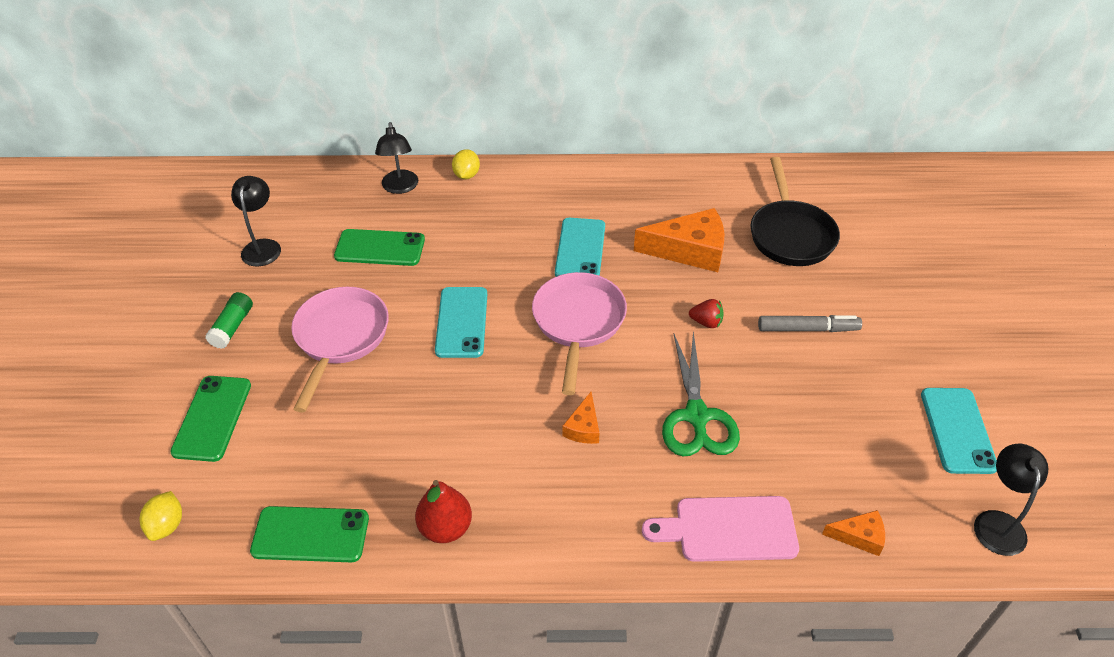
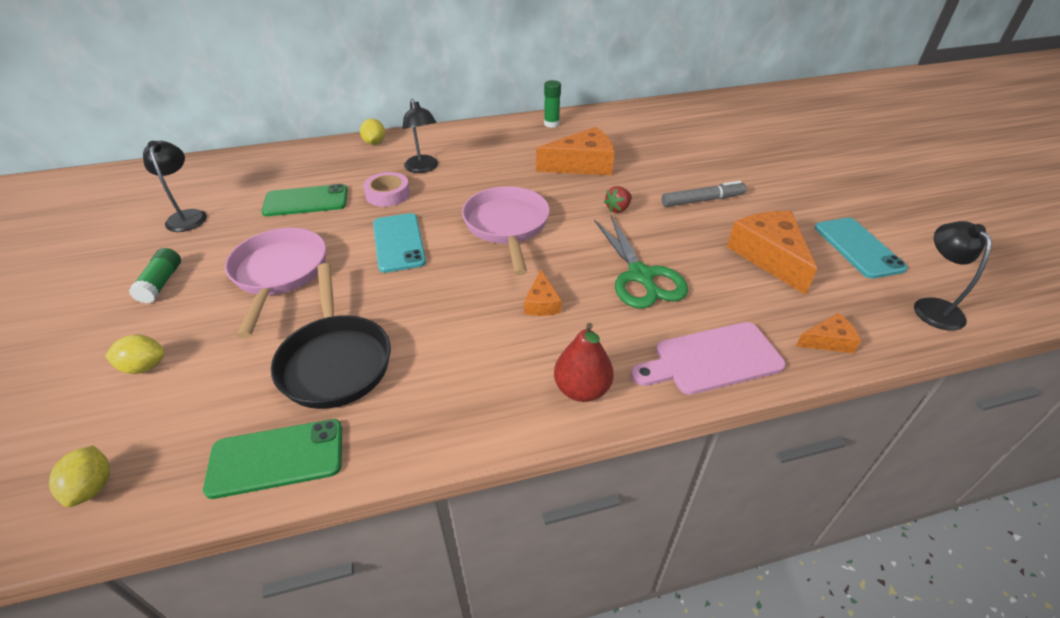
camera: 15 degrees left, 5 degrees down
green phone [170,376,251,462] -> yellow lemon [105,335,165,374]
black lamp [375,122,418,194] -> black lamp moved to [402,99,438,173]
red pear [415,480,472,543] -> red pear moved to [554,323,614,402]
turquoise phone [555,218,605,277] -> none
red strawberry [689,299,724,328] -> red strawberry turned 135 degrees clockwise [604,186,632,213]
black pan [751,157,840,266] -> black pan moved to [271,263,391,409]
none -> pink tape [363,172,410,207]
none -> green glue stick [544,80,561,128]
none -> orange cheese [727,211,817,295]

